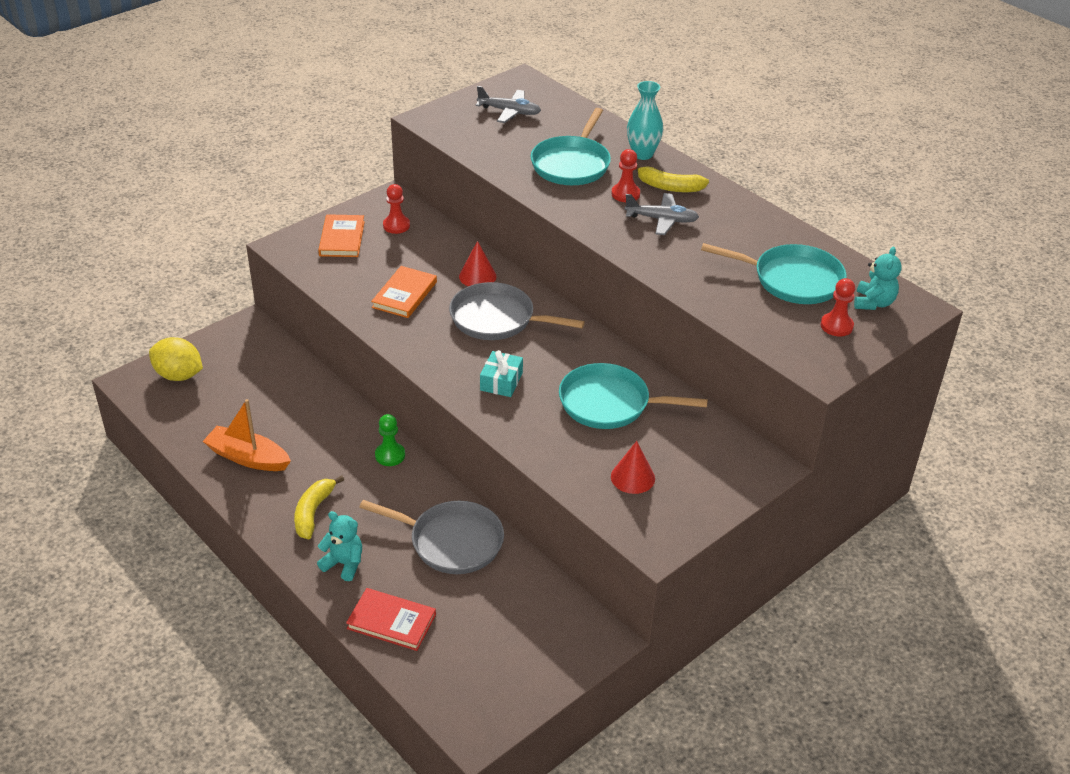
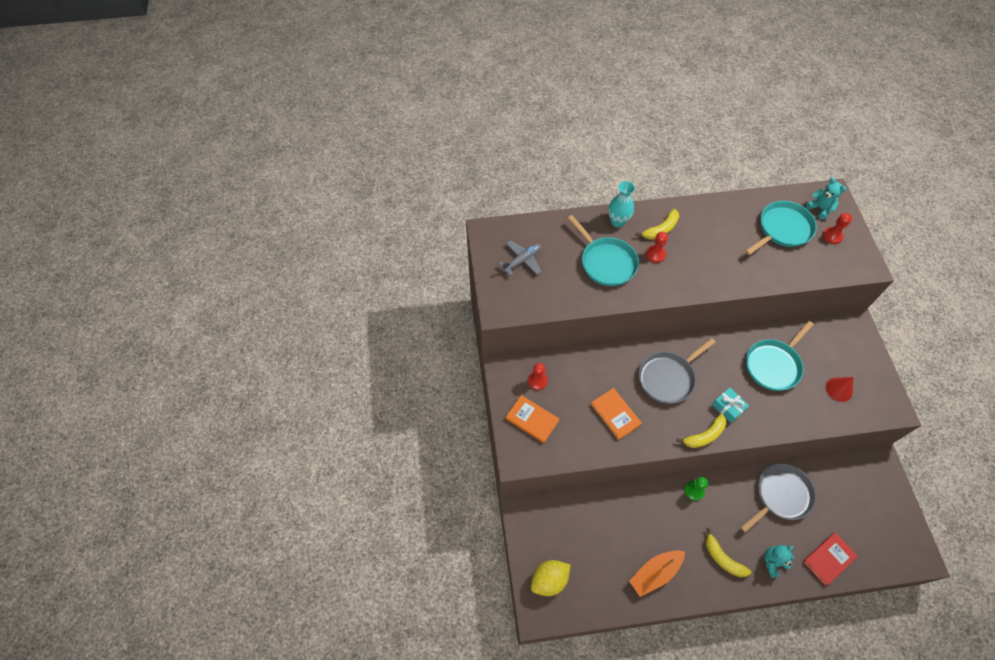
camera: 55 degrees left, 20 degrees up
red cone [459,241,496,286] -> none
grey plane [625,193,699,235] -> none
none -> yellow banana [677,414,726,448]

